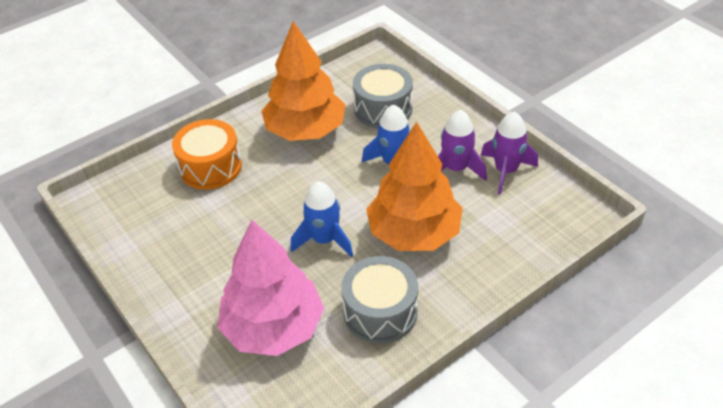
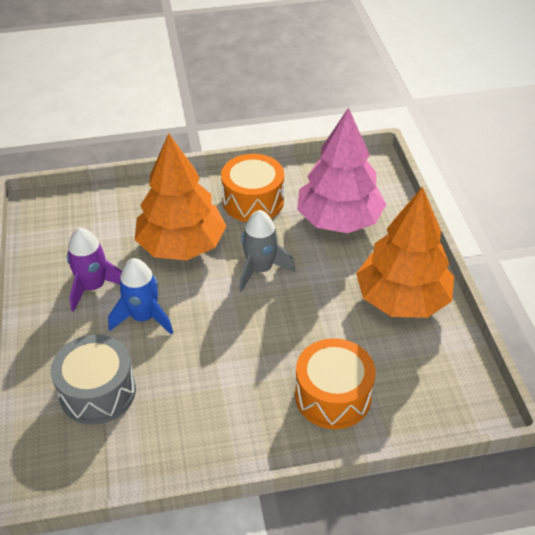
camera: 155 degrees left, 0 degrees up
orange tree [261,21,346,141] -> orange tree moved to [356,187,454,318]
blue rocket [290,182,353,257] -> grey rocket [239,210,295,292]
grey drum [341,256,418,344] -> orange drum [221,154,284,222]
purple rocket [481,112,538,194] -> none

